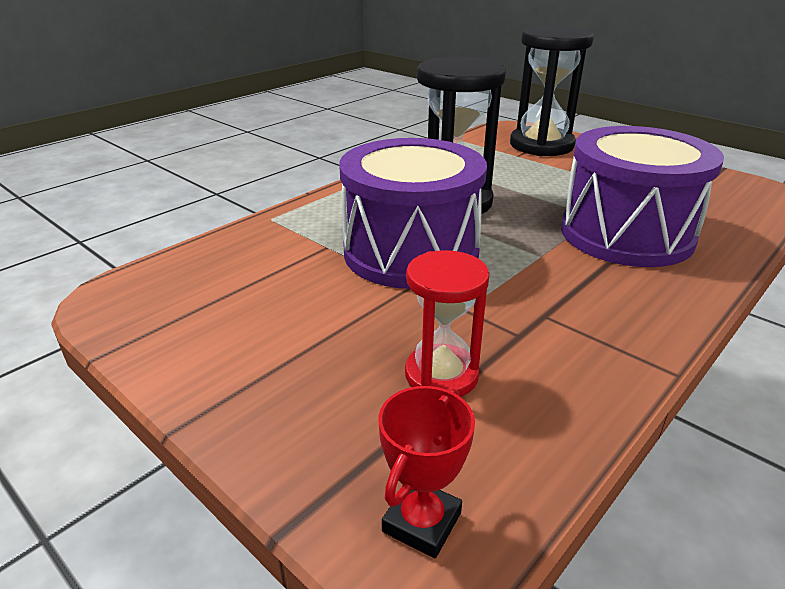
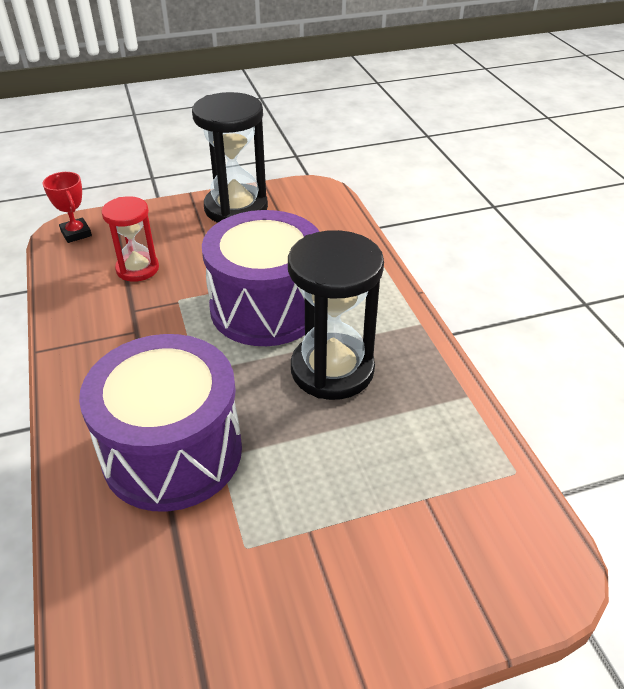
camera: 120 degrees right, 10 degrees up
black hourglass [510,26,594,156] -> black hourglass moved to [192,92,268,223]

